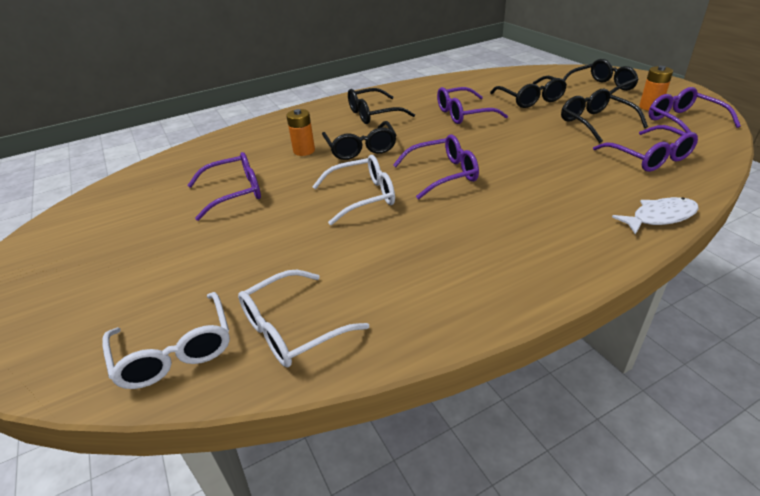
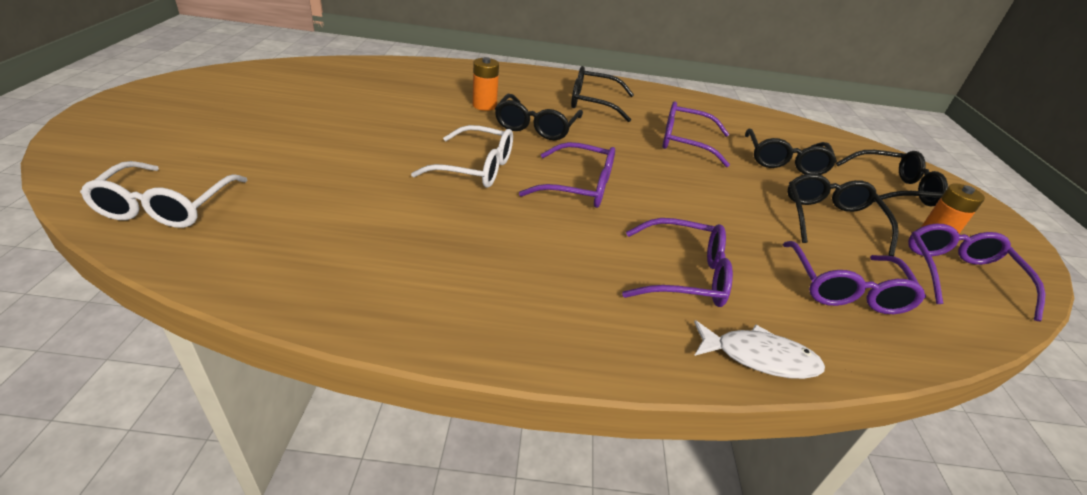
camera: 25 degrees right, 0 degrees up
purple glasses [187,152,261,221] -> purple glasses moved to [622,218,733,307]
white glasses [238,270,369,368] -> none

